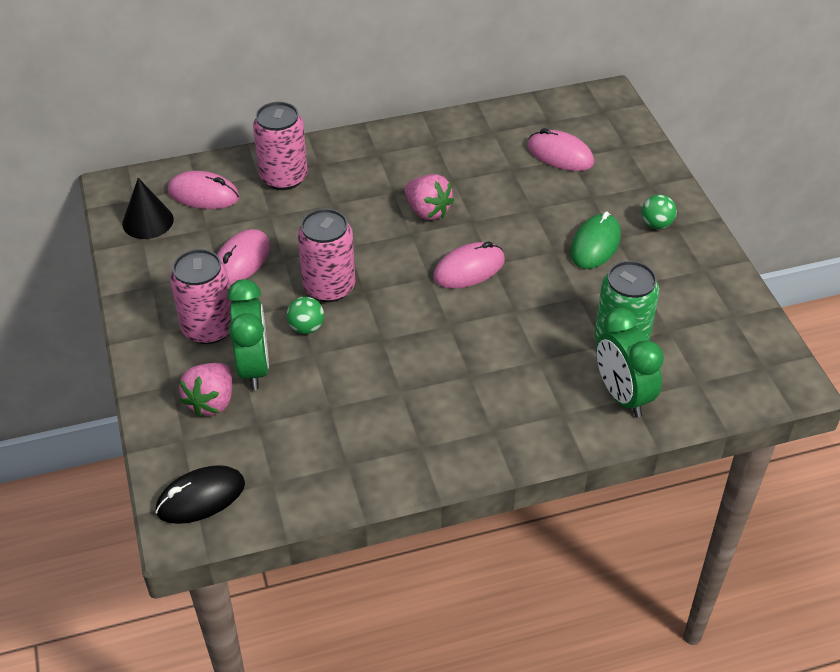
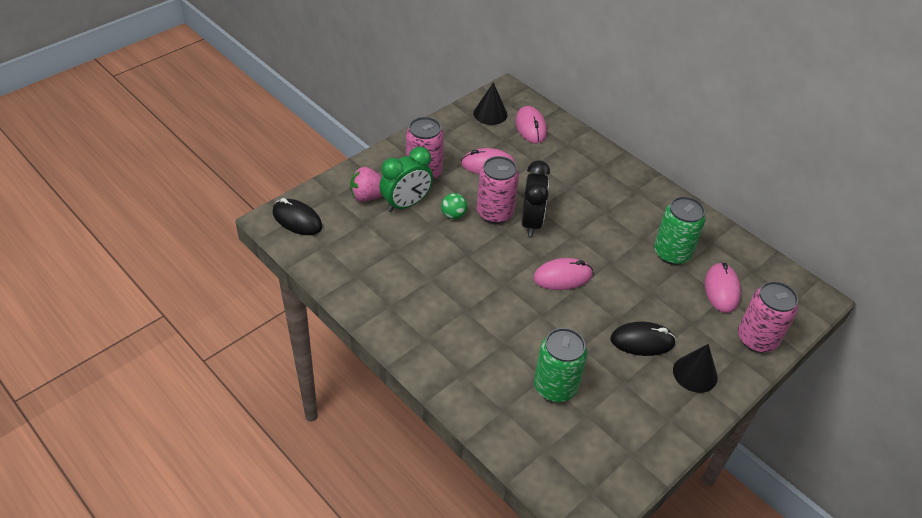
camera: 60 degrees right, 0 degrees up
pink can [253,102,308,190] -> pink can moved to [738,281,798,353]
pink strawberry [404,174,454,220] -> none
pink mouse [433,241,505,288] -> pink mouse turned 45 degrees counterclockwise [533,258,593,290]
green mouse [570,212,621,269] -> black mouse [610,322,676,356]
green clock [596,308,664,417] -> none
green ball [641,194,677,229] -> black cone [673,344,718,393]
none -> black clock [522,161,550,237]
none -> green can [654,196,706,265]

